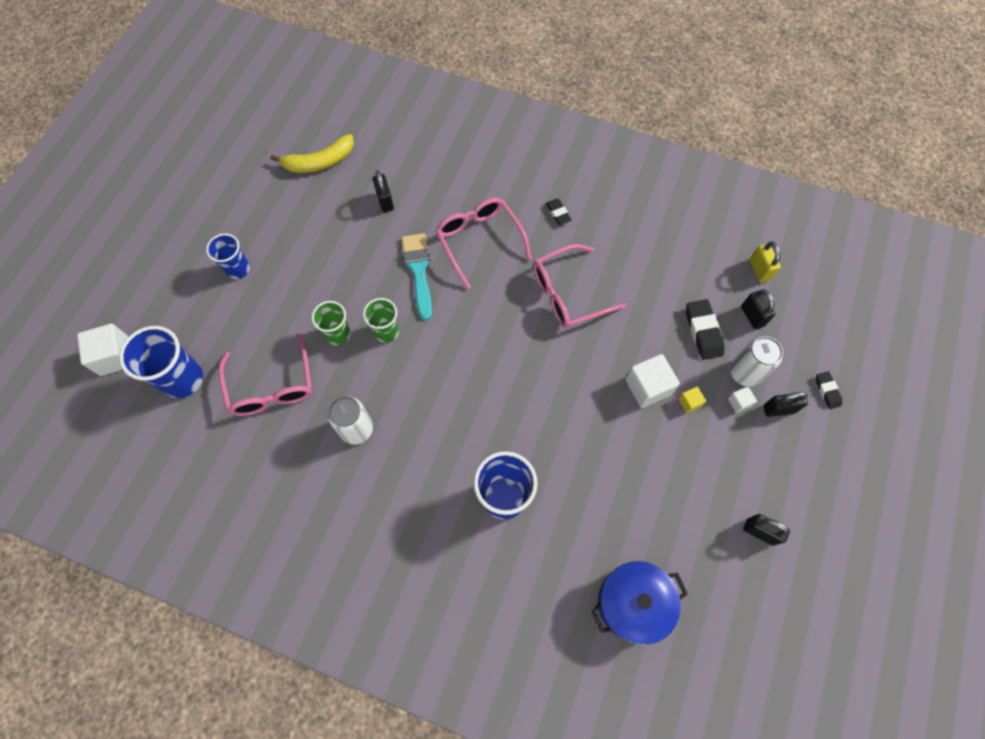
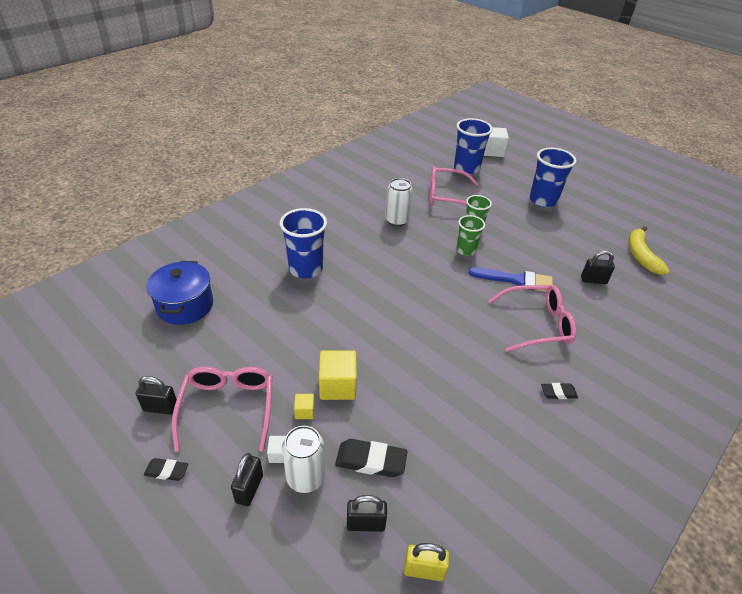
camera: 110 degrees right, 25 degrees down
blue cup [206,234,250,279] -> blue cup [530,148,576,207], size x1.61
turquoise brush [402,233,432,320] -> blue brush [468,267,553,292]
pink glasses [533,244,626,328] -> pink glasses moved to [172,367,272,452]
white cube [625,354,680,408] -> yellow cube [319,350,357,400]
black padlock [743,514,790,546] -> black padlock turned 45 degrees clockwise [136,376,177,415]
black eraser [816,371,843,409] -> black eraser moved to [144,458,188,481]

